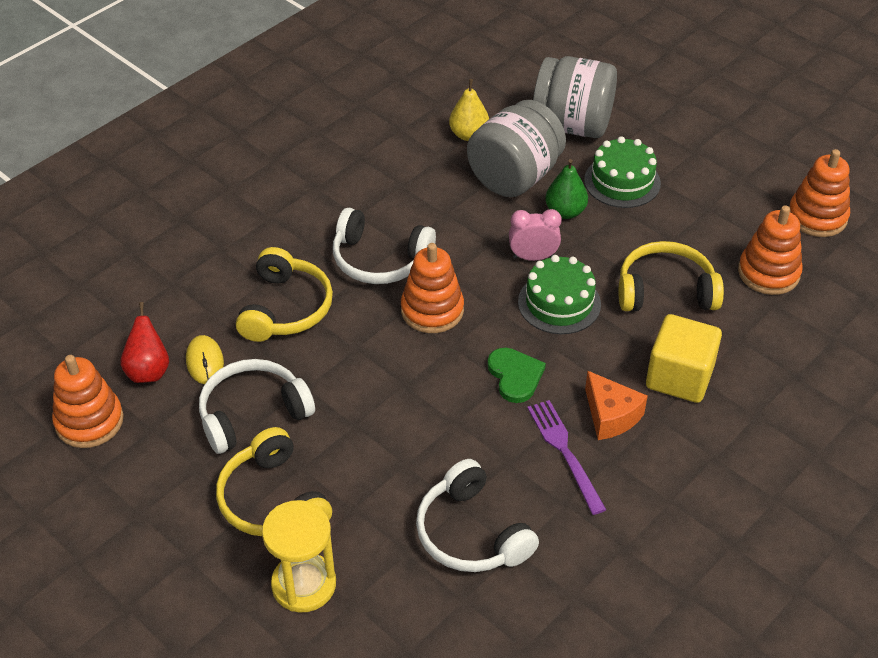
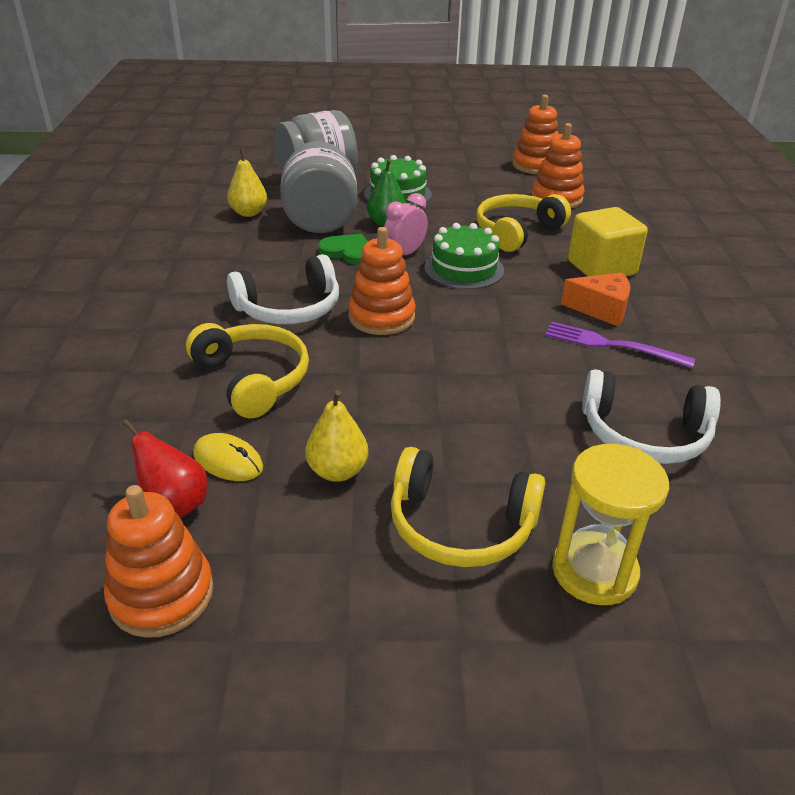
camera: 45 degrees left, 10 degrees down
white headphones [199,359,315,454] -> yellow pear [305,390,368,482]
green heart [488,348,546,403] -> green heart moved to [318,234,368,265]

